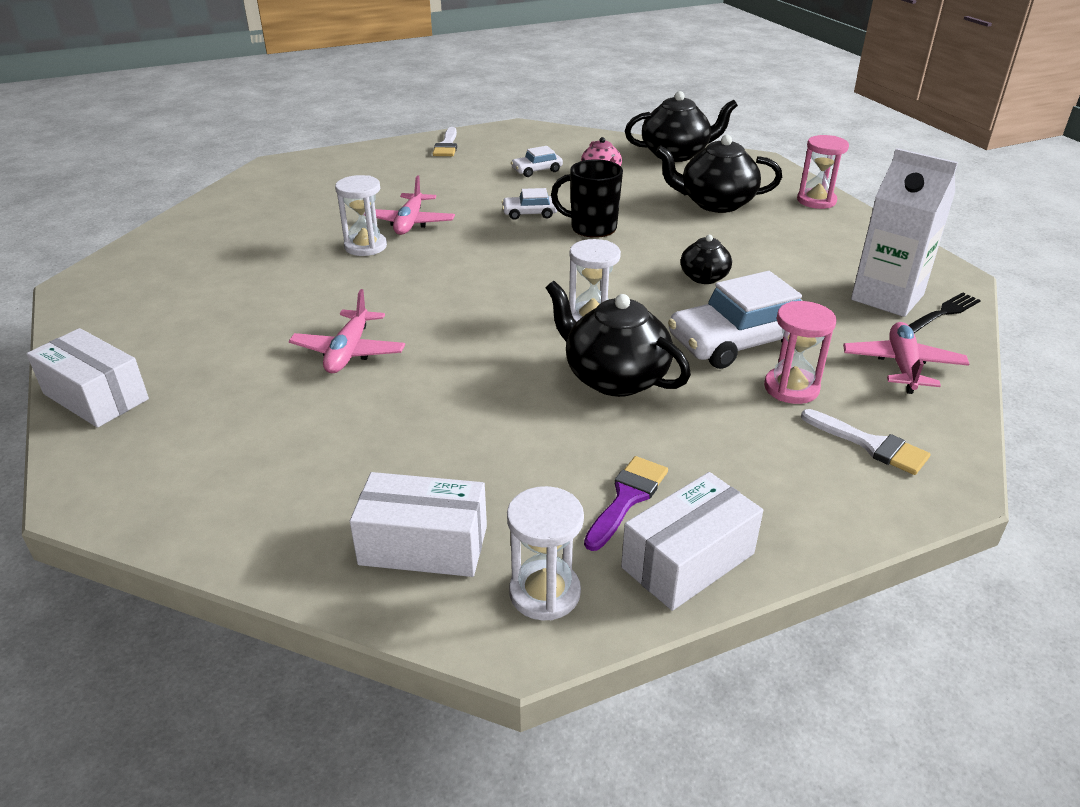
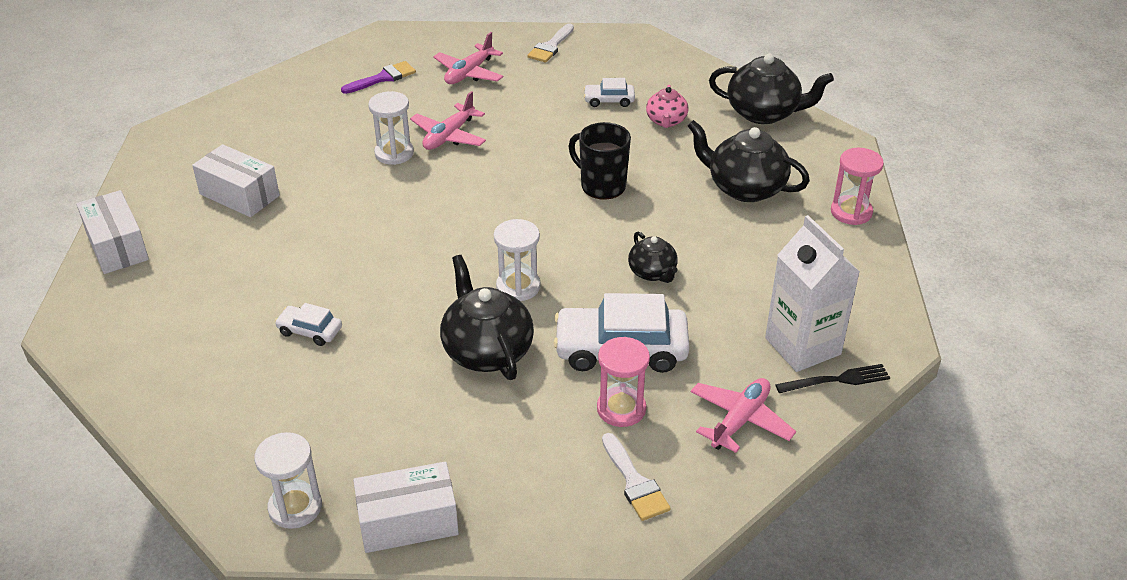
camera: 25 degrees right, 5 degrees up
pink plane [289,289,405,373] -> pink plane moved to [433,32,503,84]
white box [350,472,487,577] -> white box moved to [192,144,280,217]
white car [502,188,557,220] -> white car moved to [275,303,342,346]
purple brush [584,456,668,551] -> purple brush moved to [341,61,416,94]
black teapot [681,235,732,284] -> black teapot turned 60 degrees counterclockwise [628,232,678,283]

